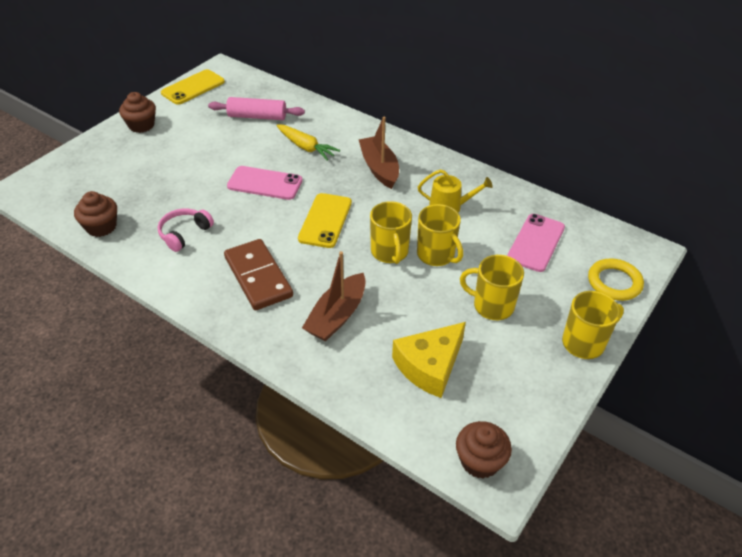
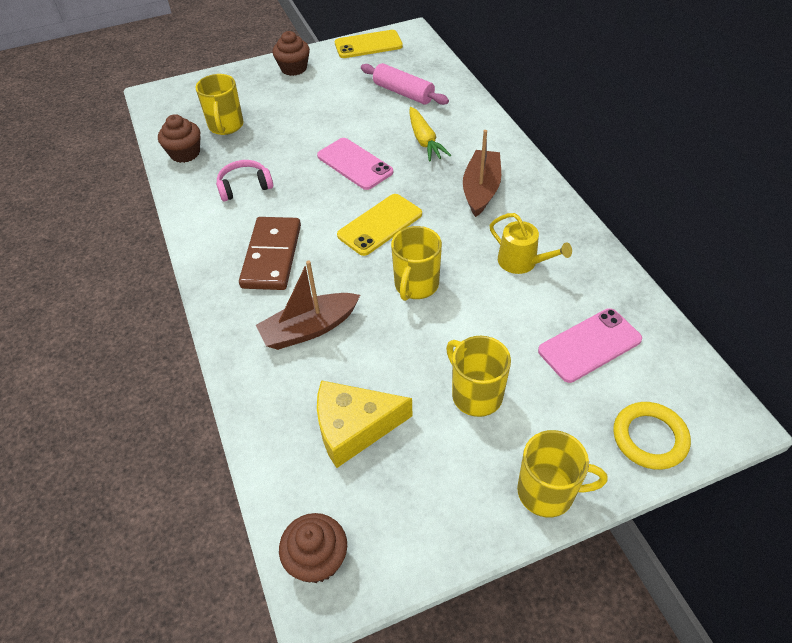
camera: 35 degrees right, 5 degrees up
yellow mug [417,204,463,266] -> yellow mug moved to [196,74,243,135]

